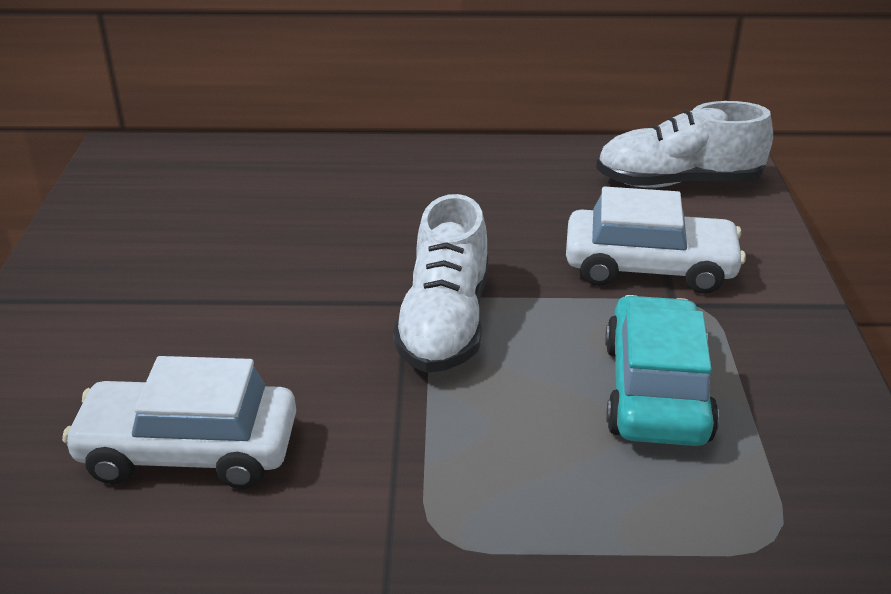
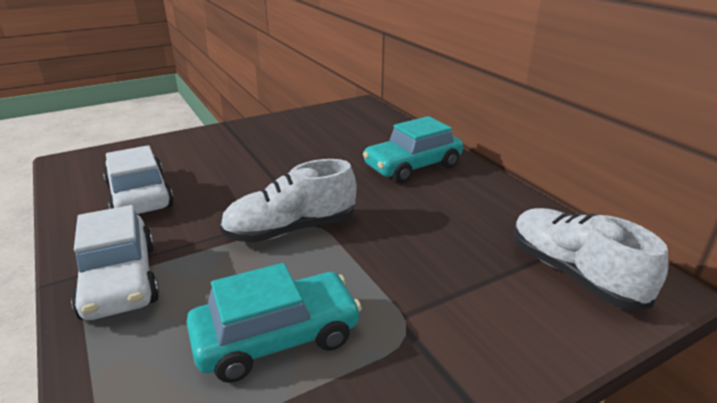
camera: 60 degrees right, 5 degrees down
white car [566,187,746,294] -> white car moved to [71,205,159,320]
none -> turquoise car [363,116,463,183]

